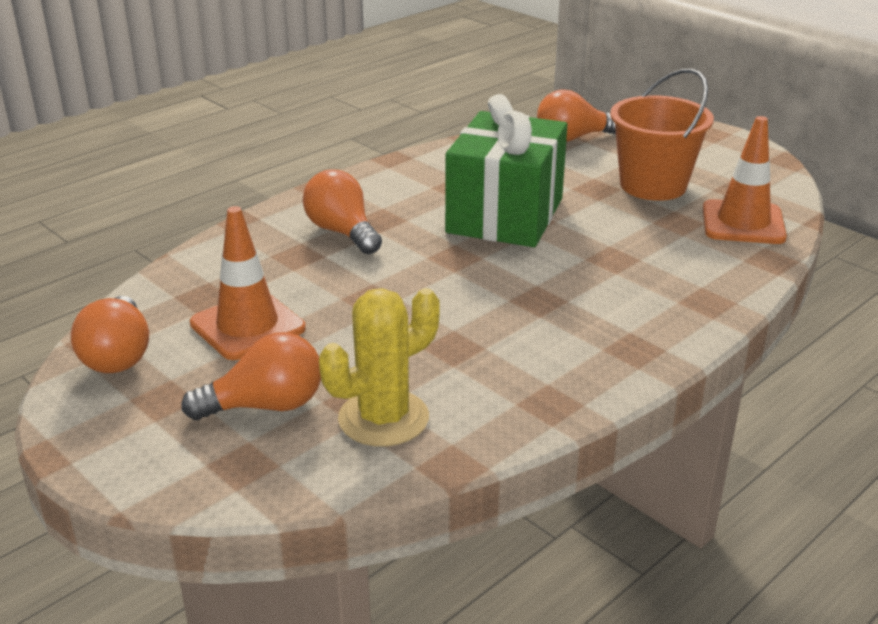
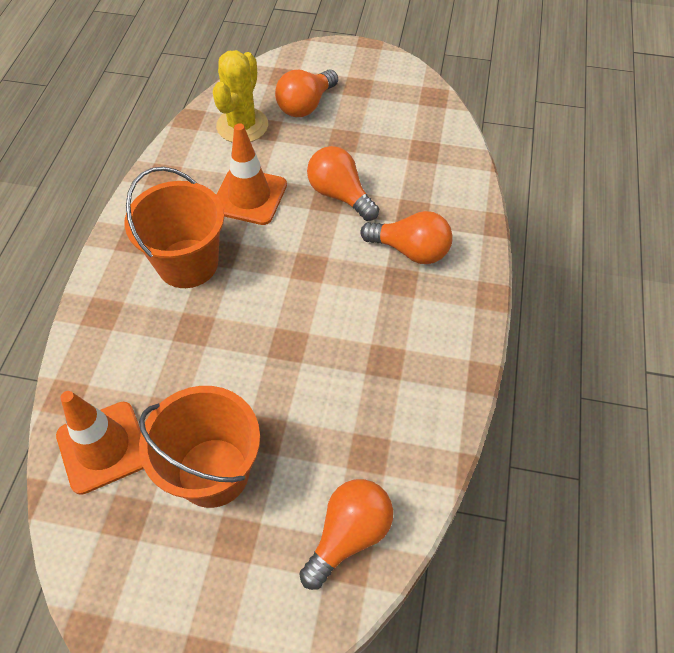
camera: 145 degrees right, 25 degrees up
orange light bulb [71,296,149,373] -> orange light bulb moved to [307,146,379,221]
orange traffic cone [190,206,306,360] -> orange traffic cone moved to [216,123,287,225]
green gift [445,94,567,247] -> none
none -> orange bucket [125,167,224,288]

